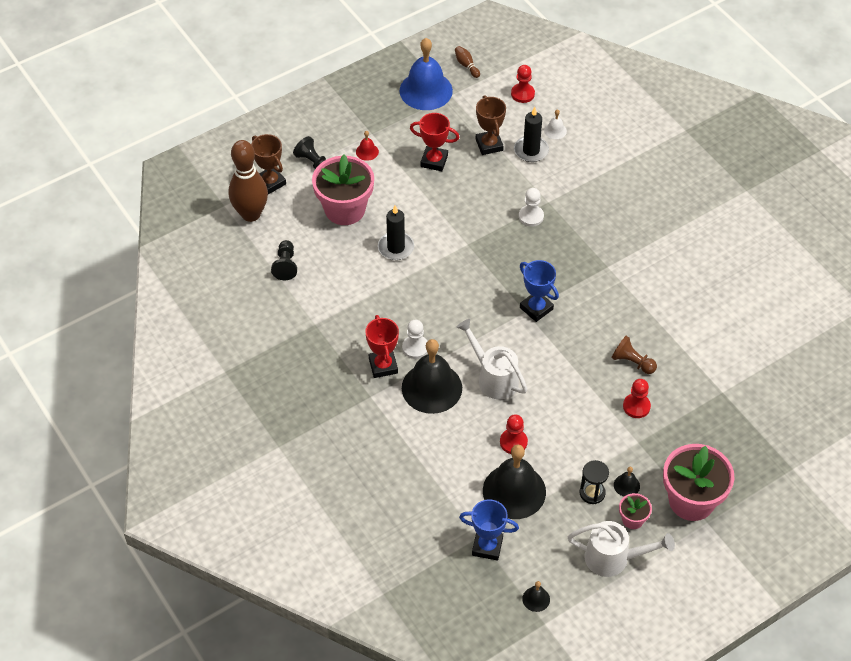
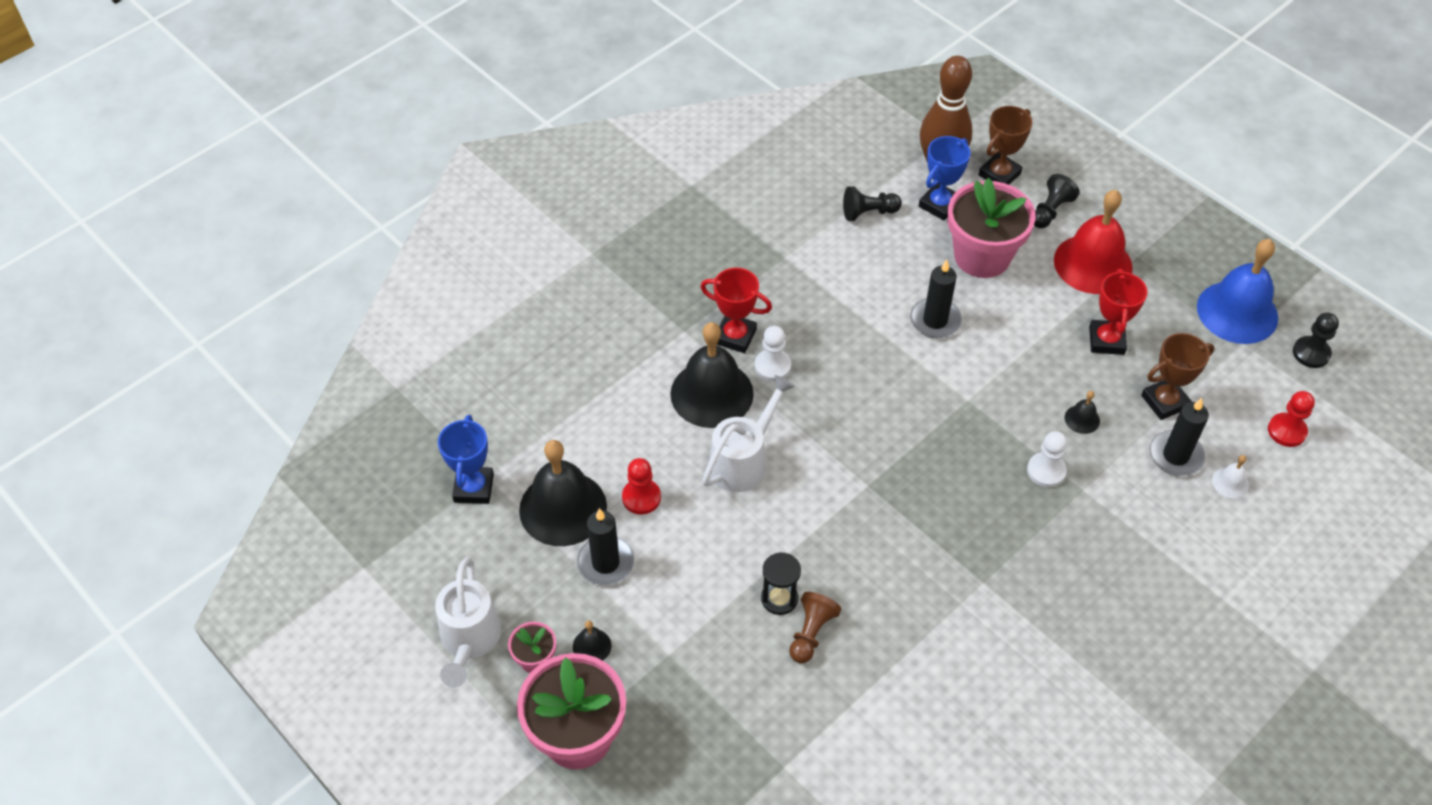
camera: 80 degrees right, 0 degrees up
red bell [356,131,379,161] -> red bell [1054,190,1133,294], size x2.39
red trophy [365,315,399,378] -> red trophy turned 45 degrees clockwise [701,268,772,353]
brown bowling pin [455,46,480,78] -> black pawn [1293,313,1339,368]
blue trophy [520,260,559,322] -> blue trophy moved to [919,136,971,221]
black bell [522,581,550,612] -> black bell moved to [1065,391,1100,434]
black hourglass [579,460,609,504] -> black hourglass moved to [761,553,801,615]
red pawn [623,379,651,418] -> none
none -> black candle [577,508,634,585]

